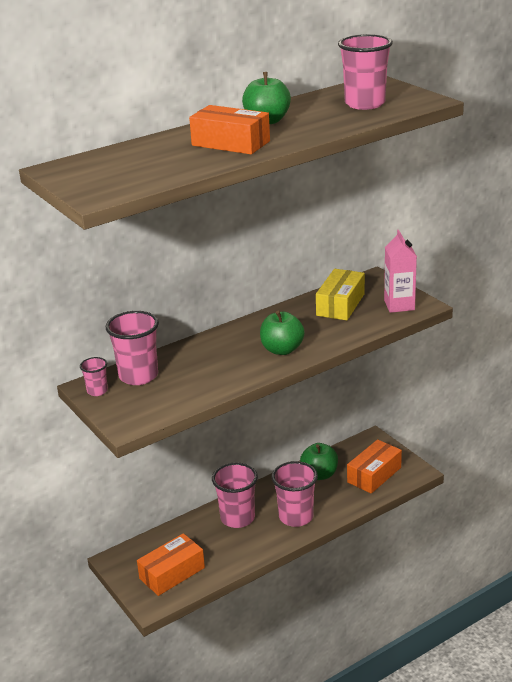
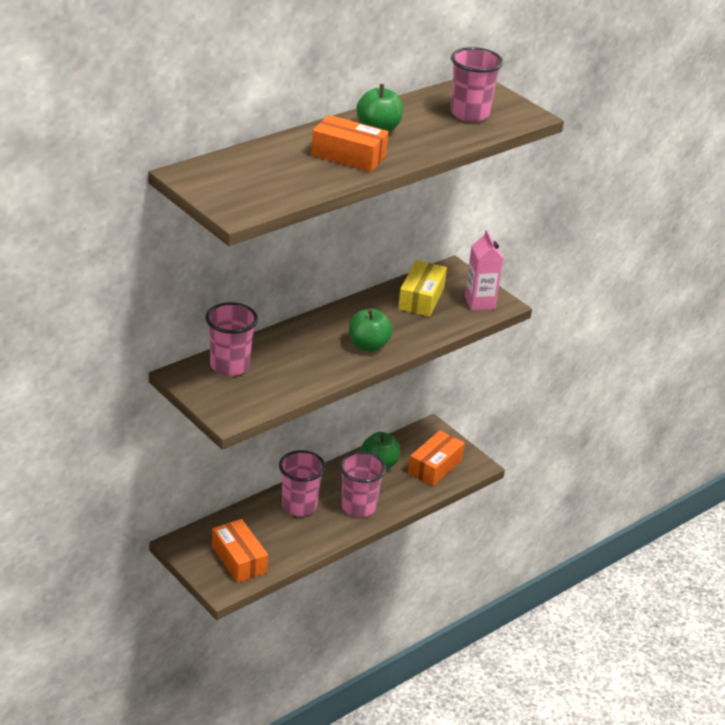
camera: 10 degrees left, 5 degrees up
pink cup [80,357,108,396] -> none
orange box [137,533,205,596] -> orange box turned 75 degrees counterclockwise [212,519,268,583]

